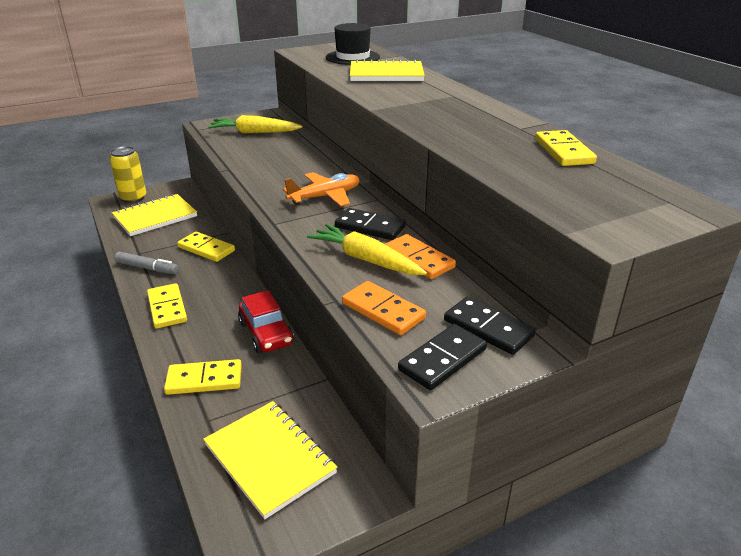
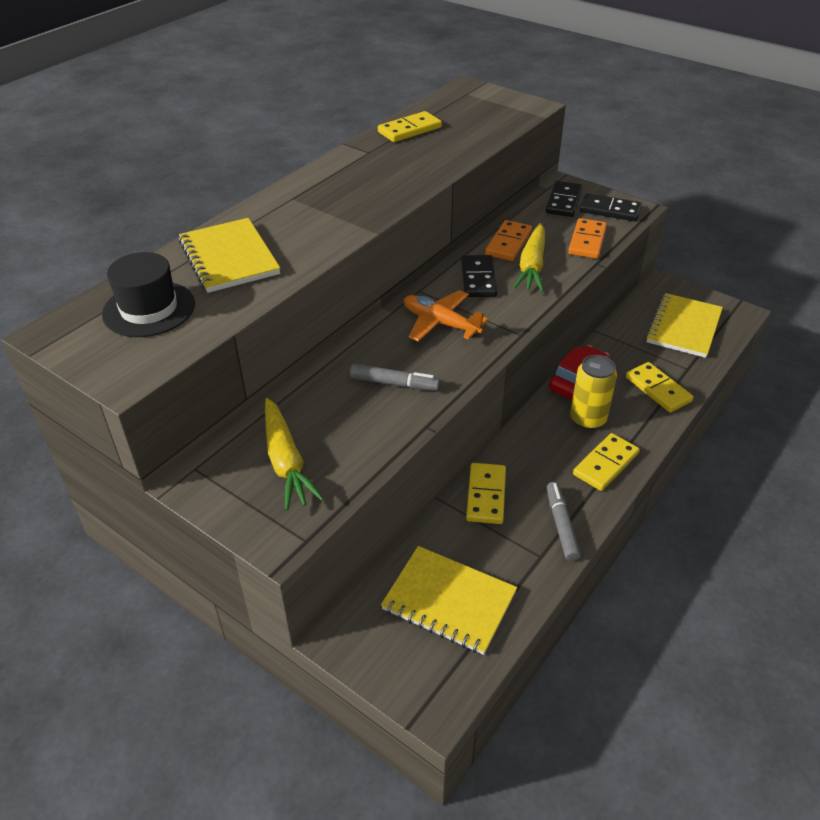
camera: 115 degrees left, 10 degrees up
yellow can [109,146,146,203] -> yellow can moved to [570,355,617,430]
none -> grey marker [350,364,440,391]

